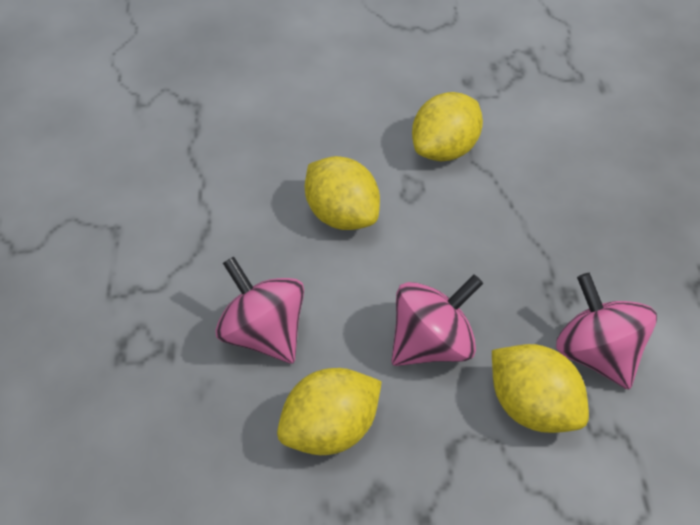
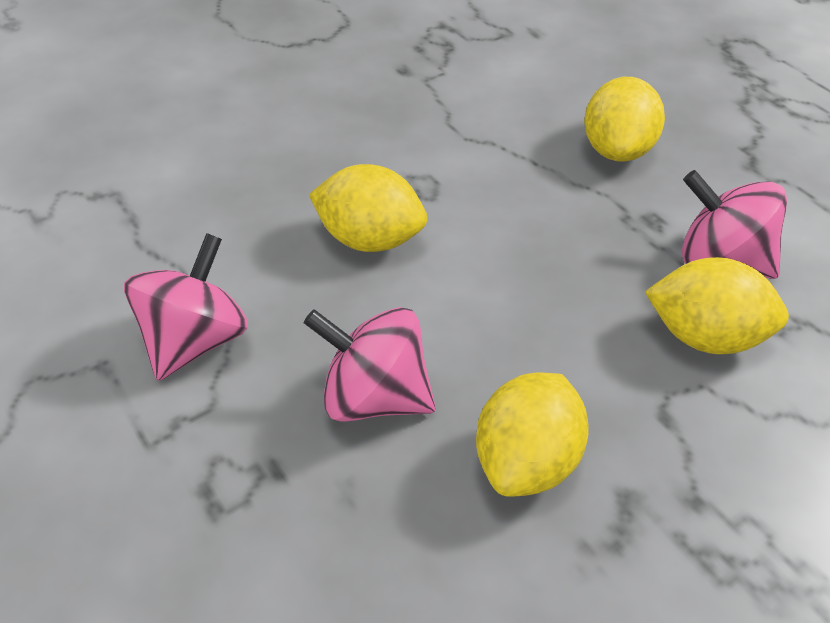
camera: 30 degrees left, 5 degrees down
pink spinning top [392,275,483,366] -> pink spinning top moved to [124,233,248,381]
yellow lemon [412,92,483,161] -> yellow lemon moved to [584,77,665,162]

